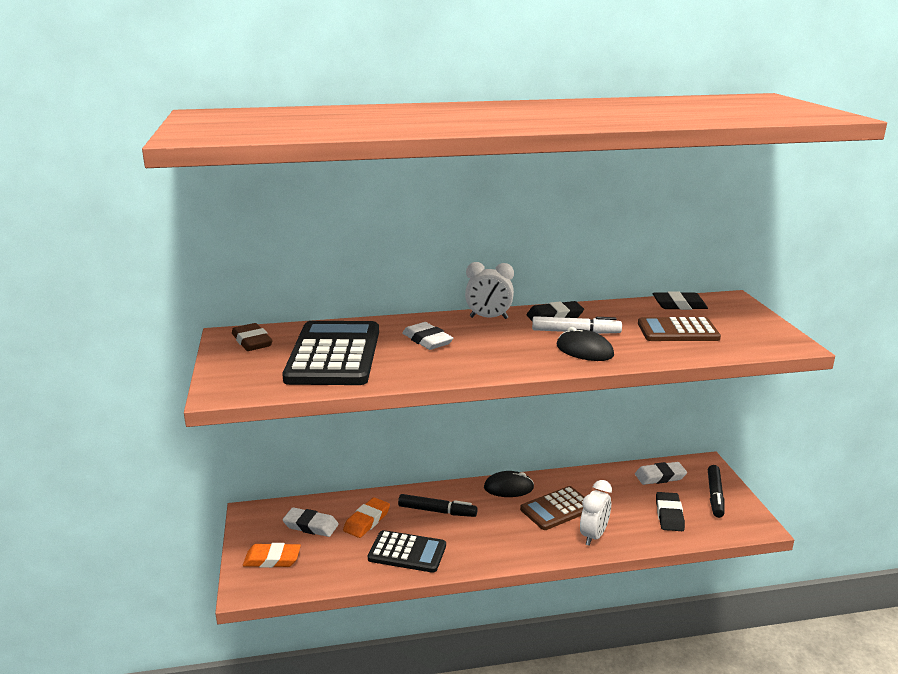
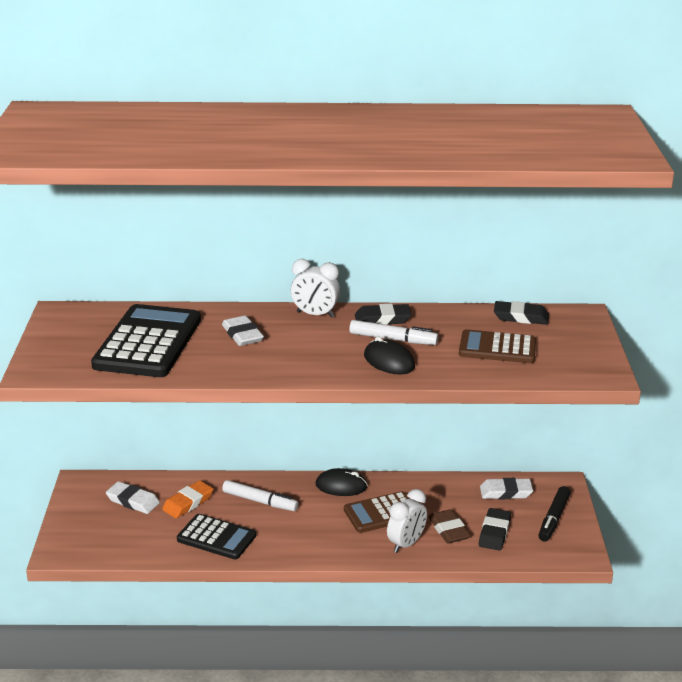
camera: 10 degrees right, 5 degrees up
brown eraser [232,323,273,351] -> brown eraser moved to [429,509,471,543]
orange eraser [243,543,301,568] -> none
black marker [398,494,478,517] -> white marker [222,480,299,511]

